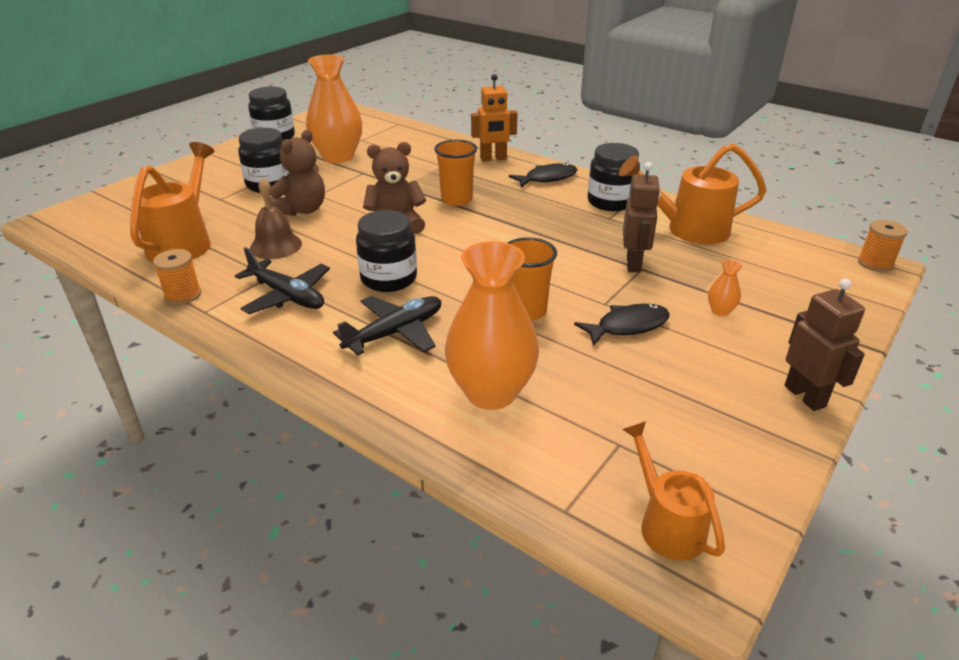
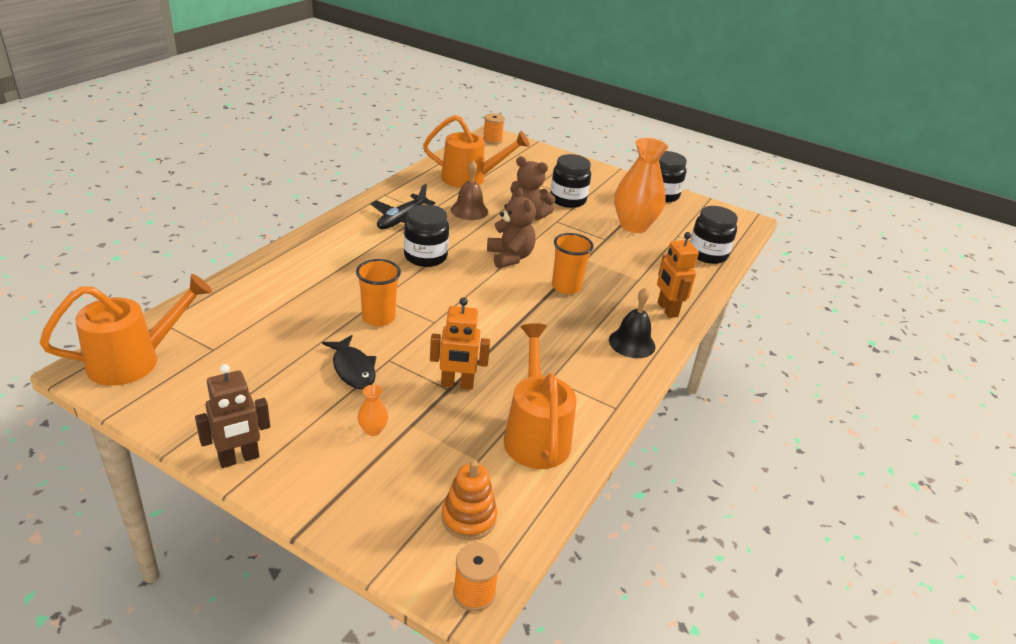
camera: 80 degrees right, 0 degrees up
orange spool [153,249,201,305] -> orange spool moved to [483,113,505,145]
black plane [333,296,441,355] -> none
orange vase [445,241,539,410] -> none
black fish [509,163,578,188] -> black bell [609,287,655,358]
black jar [588,143,640,211] -> black jar moved to [690,206,738,264]
orange watering can [622,421,725,560] -> orange watering can [40,274,212,386], size x1.59
brown robot [623,162,660,273] -> orange robot [430,297,490,390]
none -> orange stacking toy [441,461,497,540]

